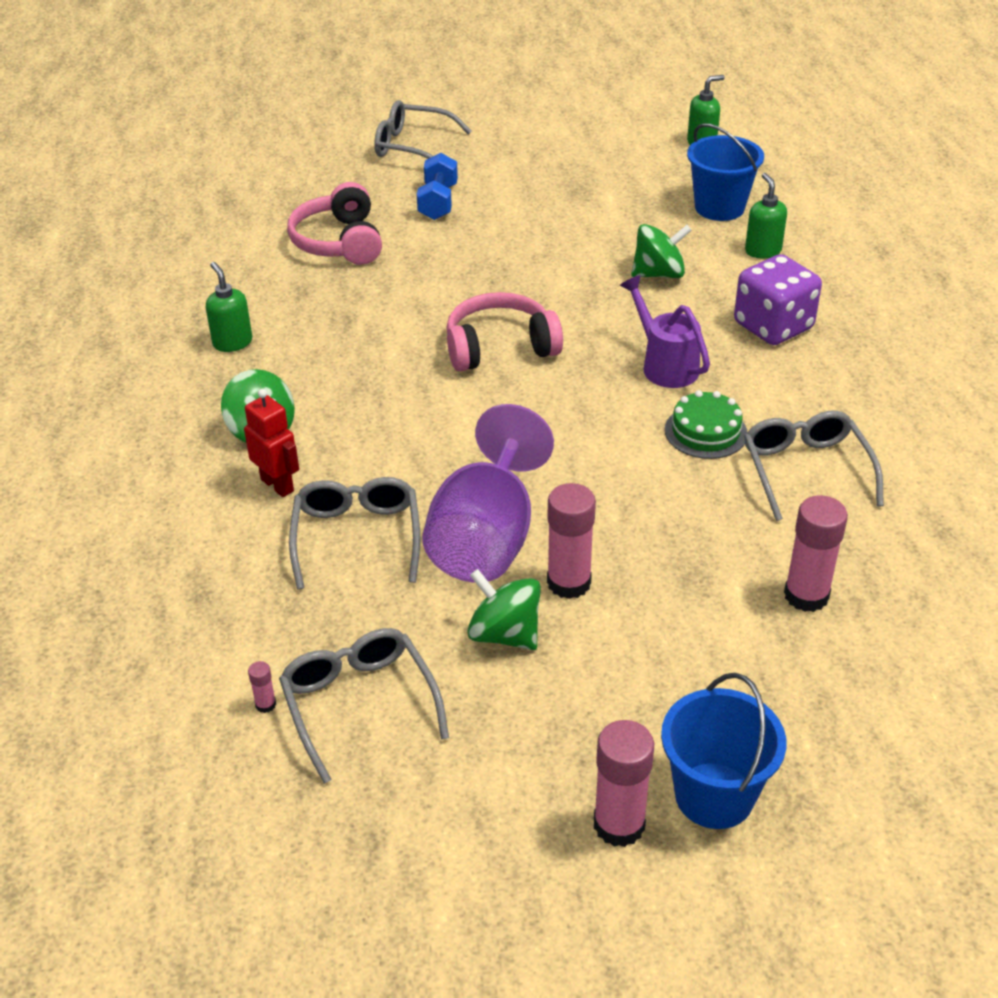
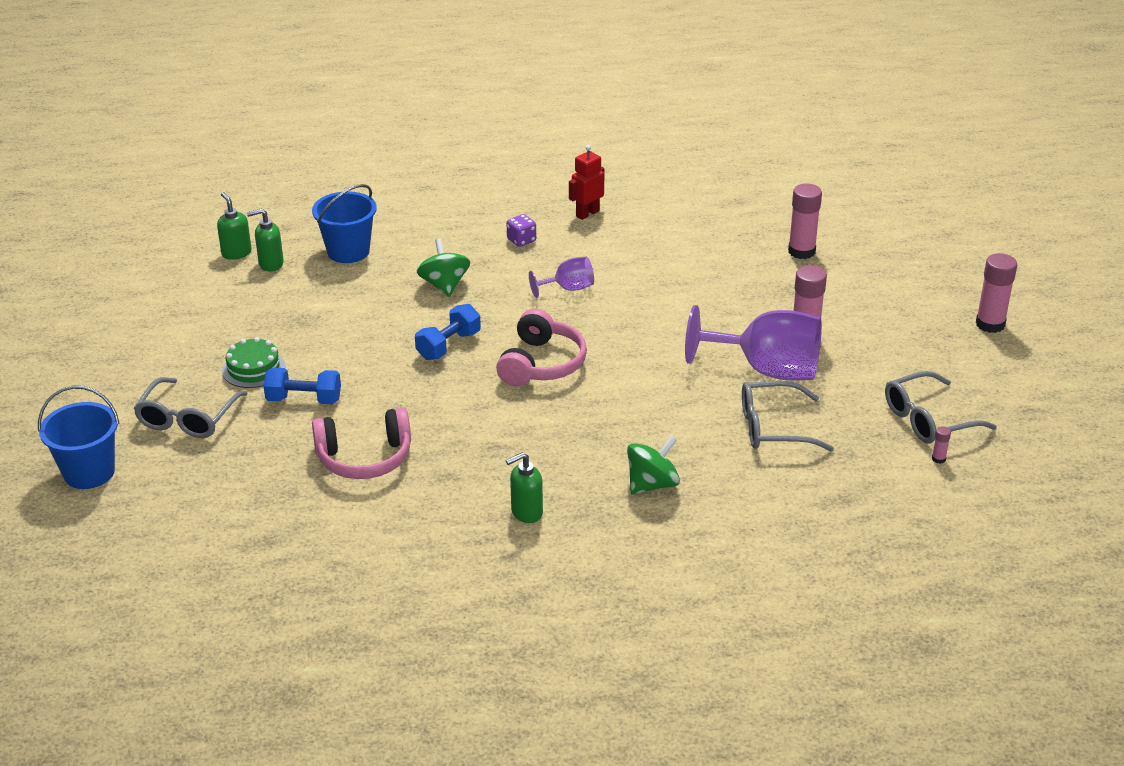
camera: 90 degrees left, 5 degrees down
red robot [244,389,299,497] -> red robot moved to [569,145,605,220]
pink headphones [446,292,563,371] -> pink headphones turned 150 degrees counterclockwise [496,309,587,386]
green spinning top [467,569,541,650] -> none
purple watering can [620,275,710,388] -> purple goblet [529,257,594,298]
blue bucket [661,673,787,829] -> blue bucket moved to [38,386,120,489]
green cake [665,390,747,459] -> green cake moved to [222,337,285,388]
purple dice [734,254,822,345] -> purple dice [507,214,536,247], size x0.50
grey glasses [744,411,884,521] -> none
green soap dispenser [745,173,787,258] -> green soap dispenser moved to [246,208,284,272]
none -> blue dumbbell [415,304,481,360]

